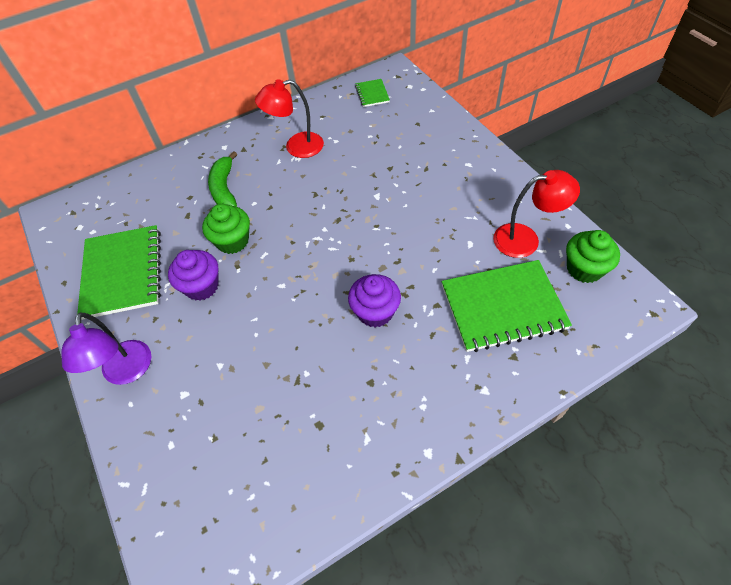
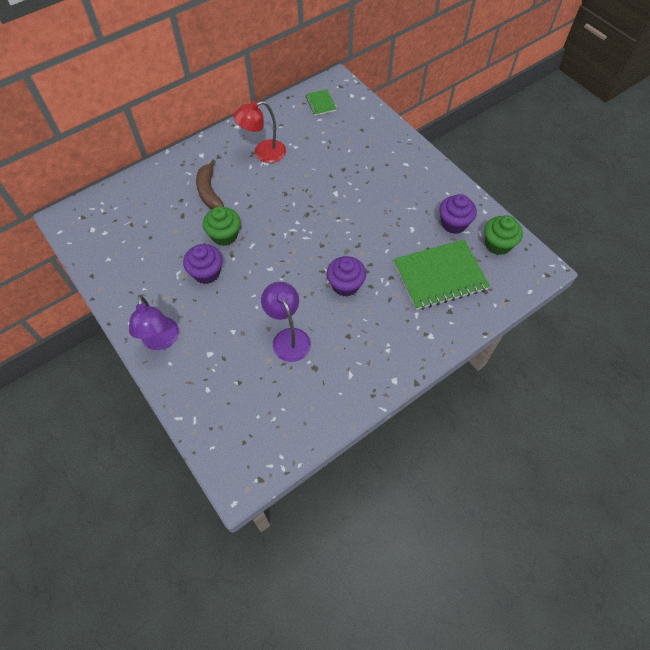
camera: 10 degrees left, 5 degrees up
green notebook [77,225,161,320] -> none
green banana [208,151,237,207] -> brown banana [196,160,224,209]
red lamp [493,170,580,258] -> purple cupcake [439,194,477,234]
none -> purple lamp [261,282,311,362]

